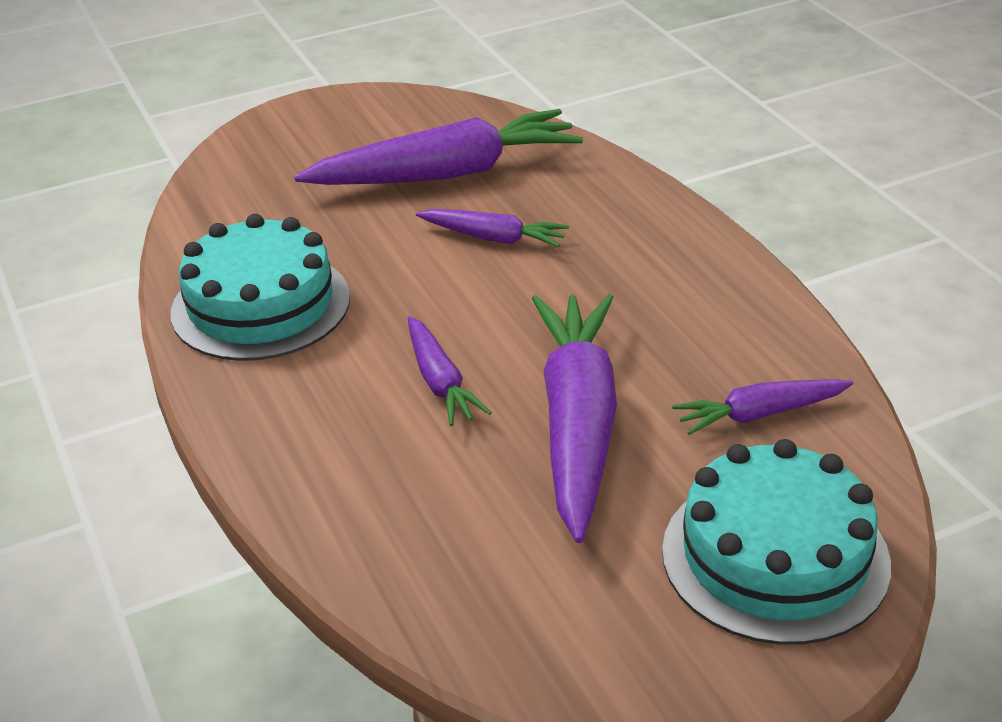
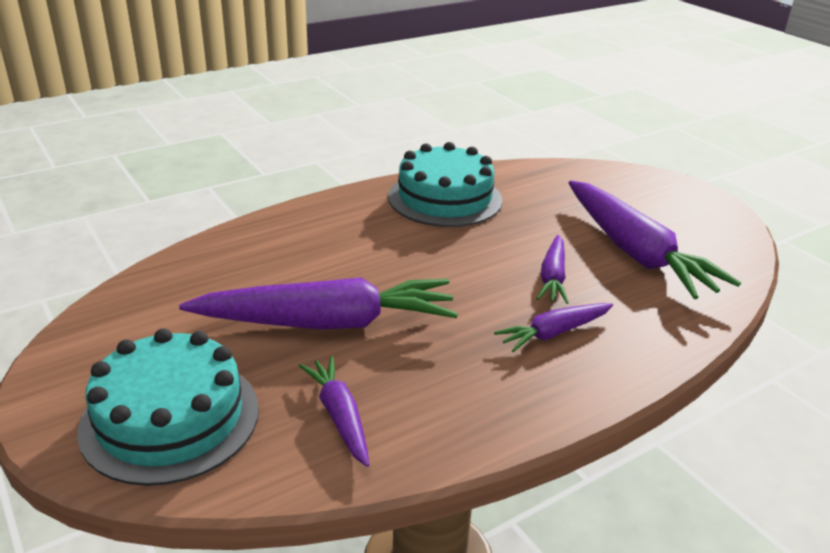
camera: 80 degrees right, 5 degrees down
purple carrot [408,316,492,426] -> purple carrot moved to [494,303,613,352]

